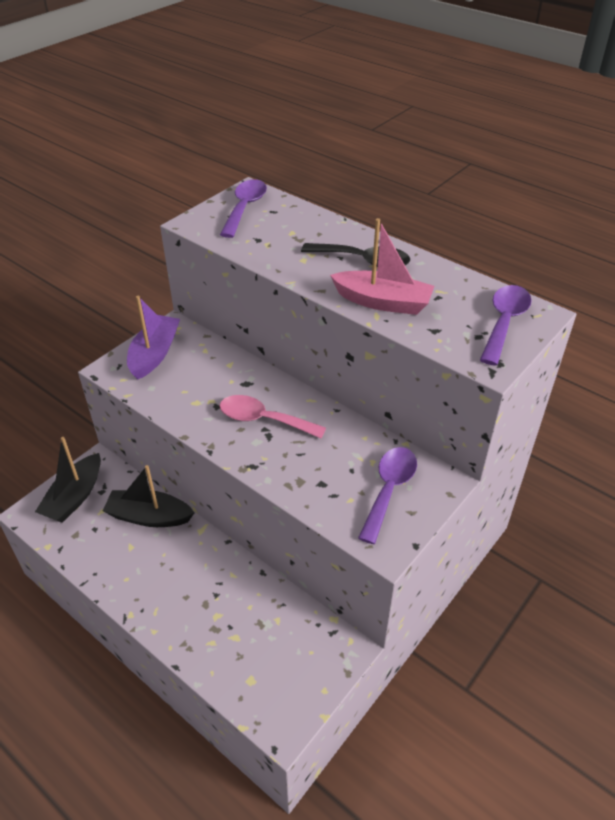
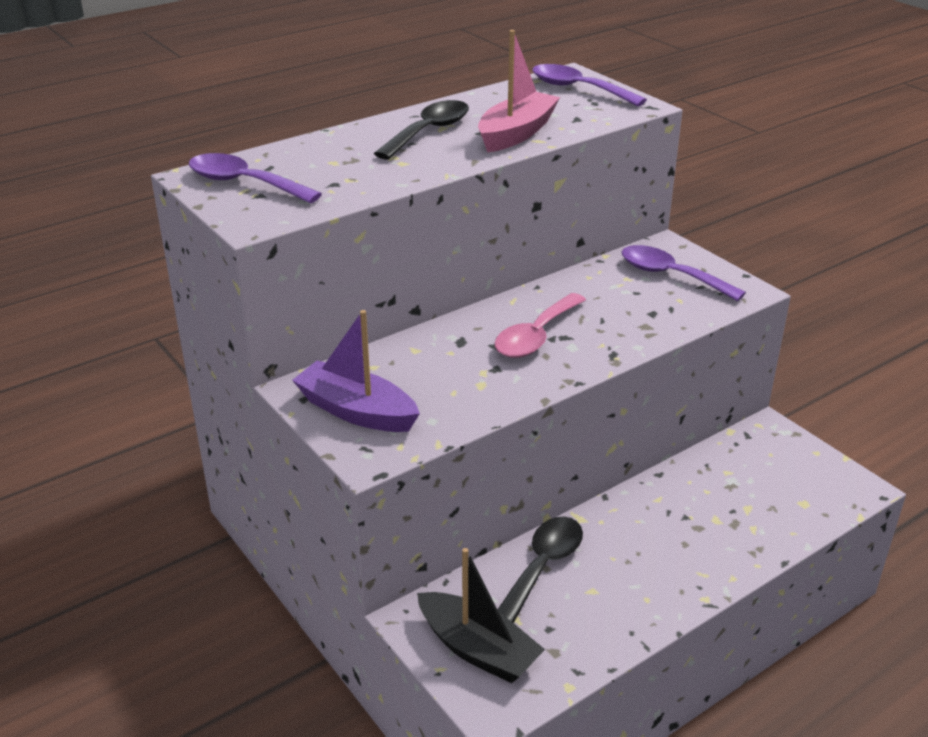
camera: 75 degrees left, 10 degrees down
black boat [103,465,195,527] -> black spoon [497,517,583,623]

